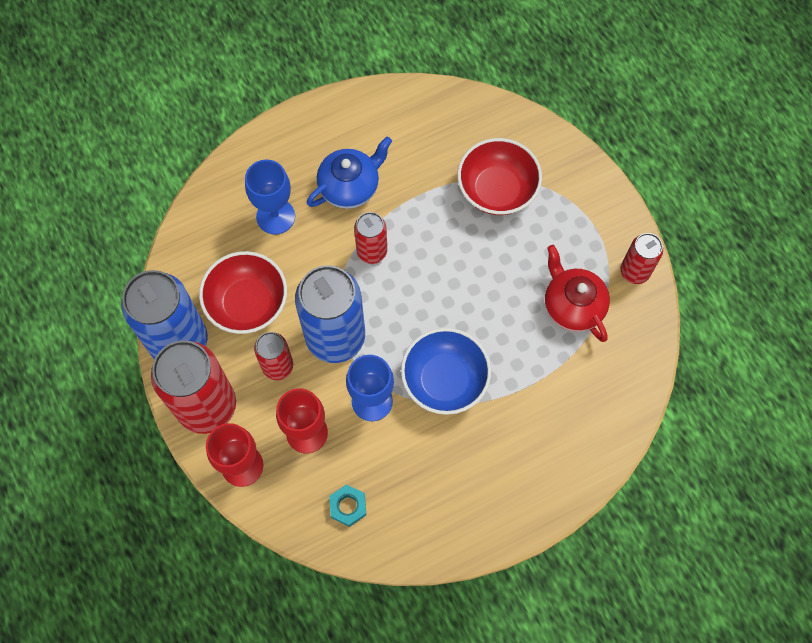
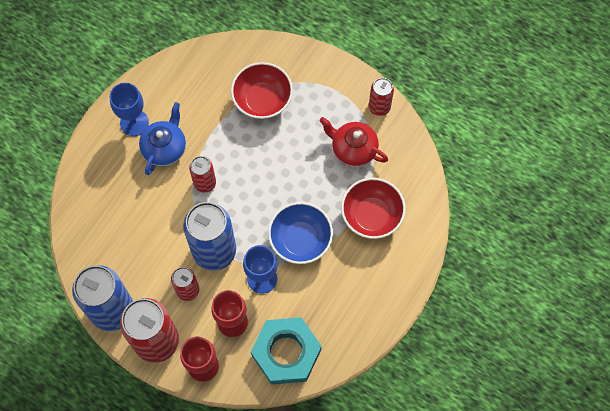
camera: 30 degrees left, 0 degrees up
red bowl [199,251,287,334] -> red bowl moved to [341,178,406,239]
blue goblet [245,159,295,235] -> blue goblet moved to [110,83,149,136]
turquoise nut [329,484,366,527] -> turquoise nut [251,317,322,385], size x2.38

